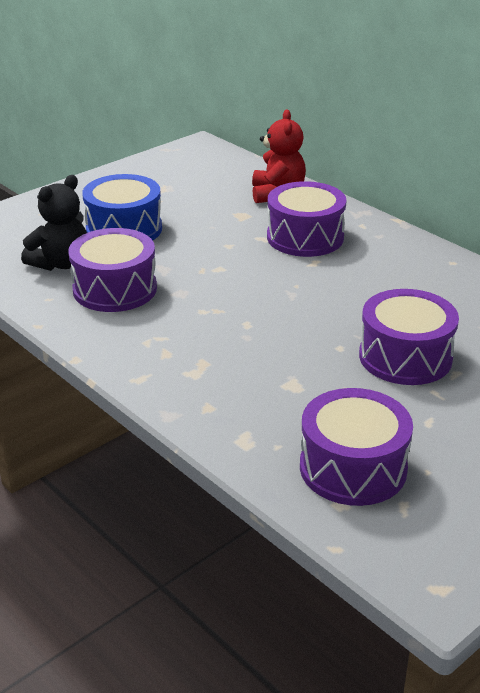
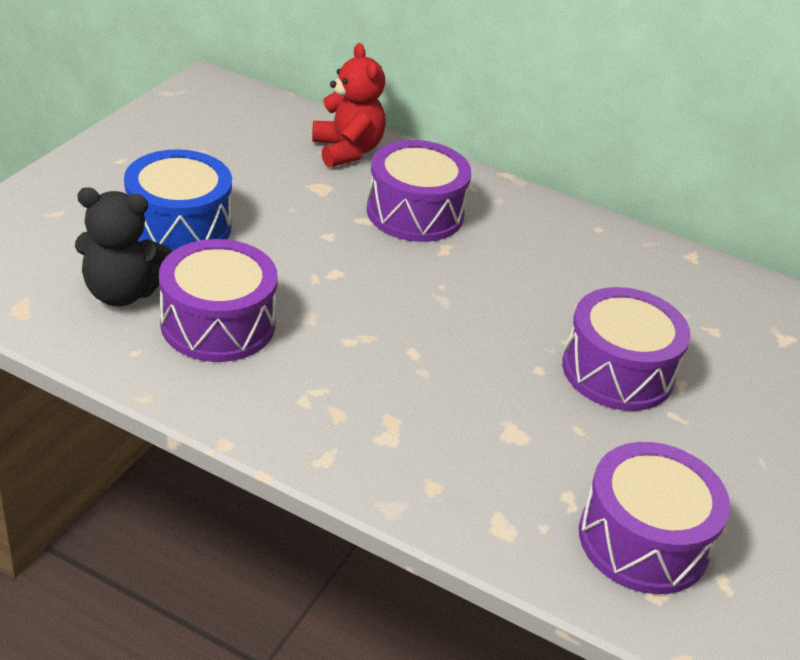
camera: 25 degrees left, 5 degrees up
black teddy bear [21,175,87,271] -> black teddy bear turned 75 degrees clockwise [75,187,172,306]

